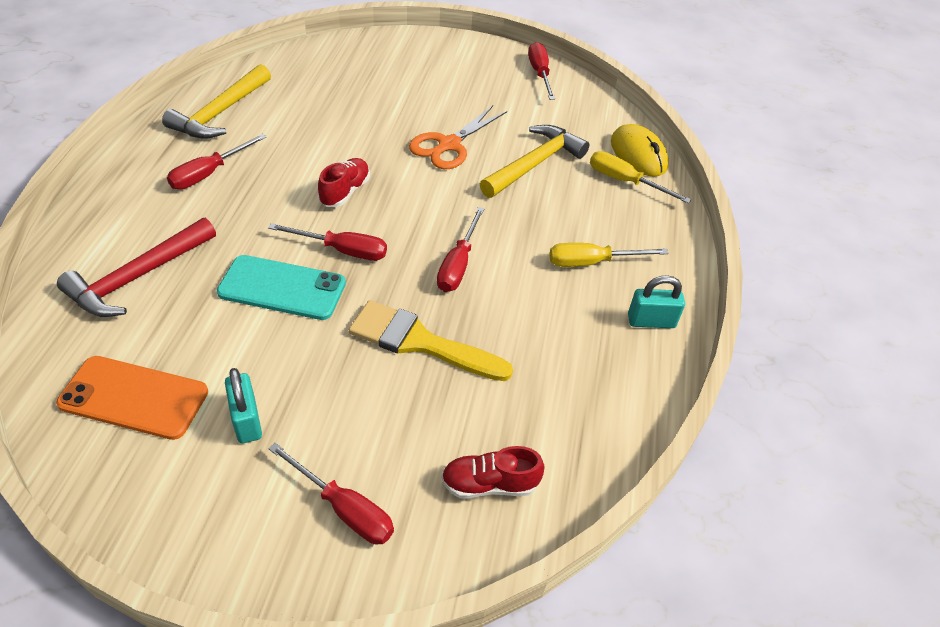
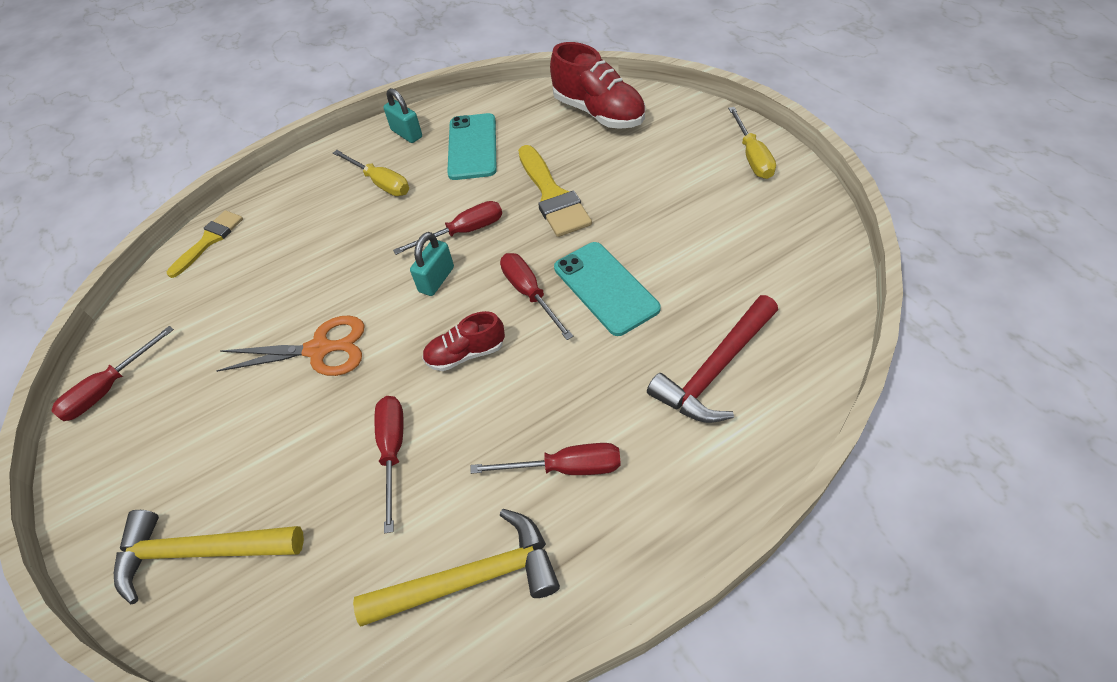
camera: 125 degrees left, 5 degrees up
orange phone [56,356,208,440] -> none
red hammer [57,218,216,317] -> red hammer turned 135 degrees clockwise [647,295,778,423]
turquoise padlock [225,368,262,443] -> turquoise padlock moved to [410,232,454,296]
red screwdriver [268,443,394,544] -> red screwdriver moved to [375,396,403,533]
red shoe [441,446,545,499] -> red shoe [550,42,645,129], size x1.74
yellow hammer [480,125,589,198] -> yellow hammer moved to [114,510,304,605]
yellow screwdriver [590,151,691,204] -> yellow screwdriver moved to [728,107,776,179]
yellow mouse [611,124,669,177] -> yellow brush [167,210,243,278]
none -> turquoise phone [447,113,497,180]

